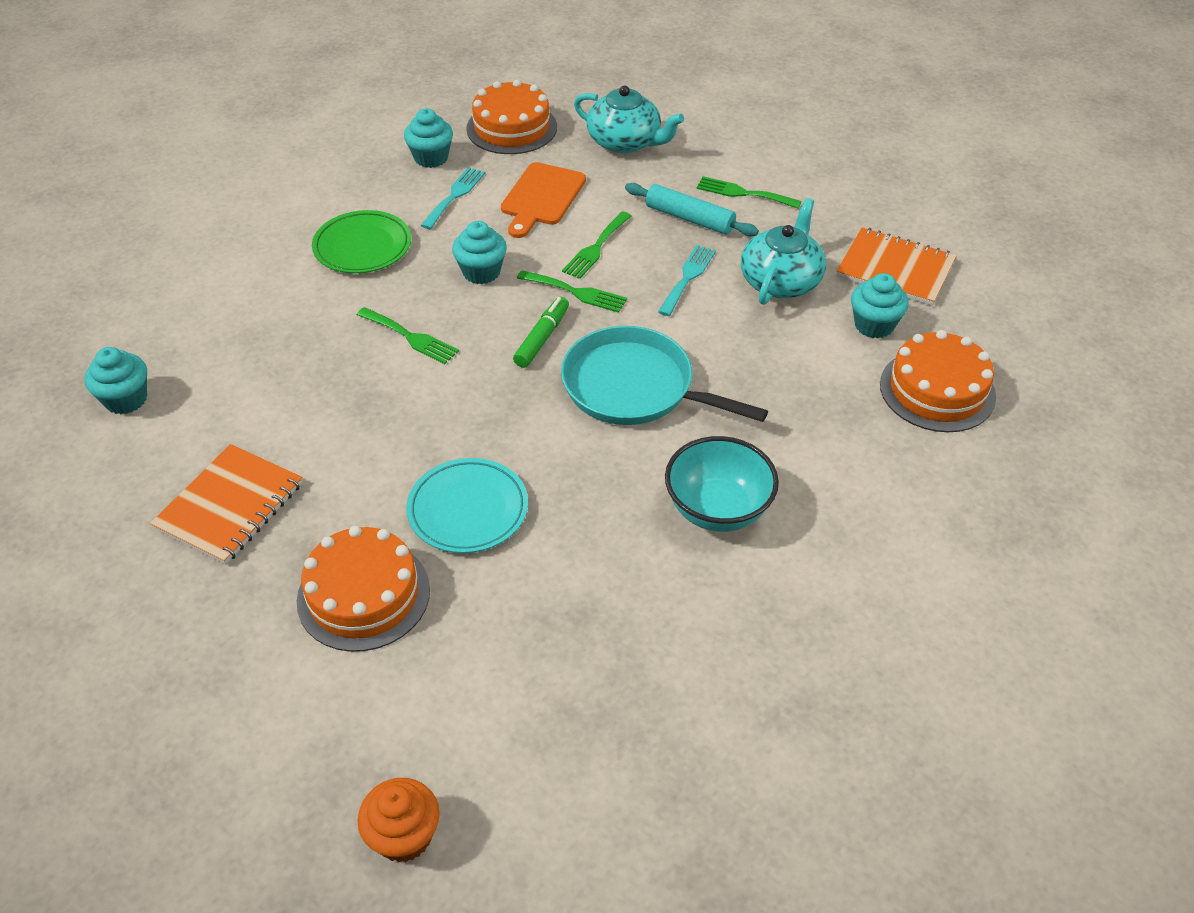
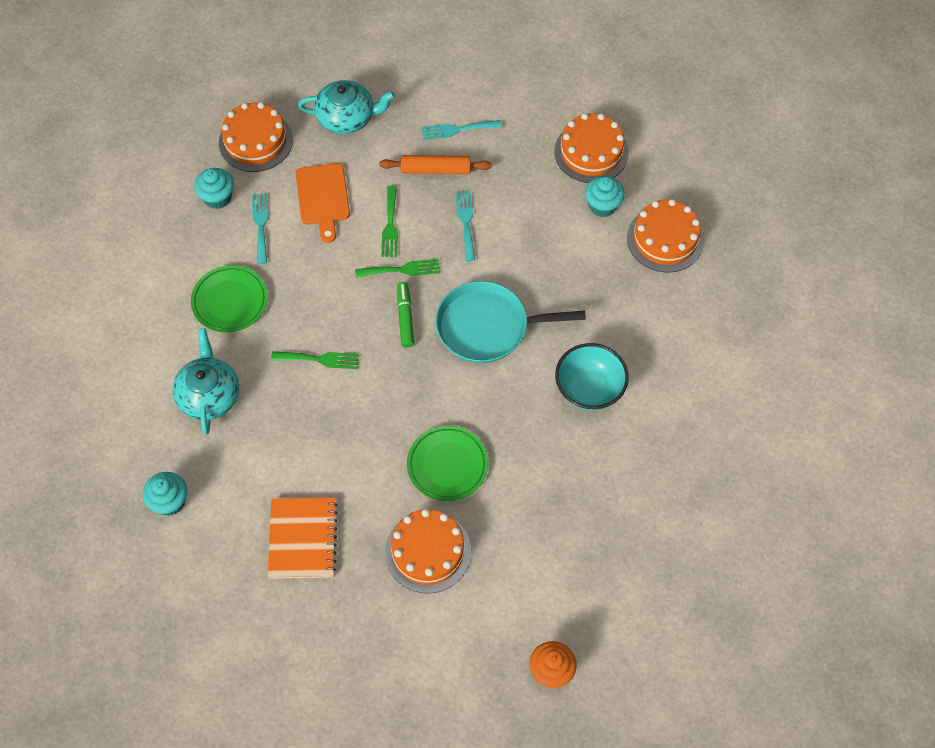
camera: 30 degrees left, 15 degrees up
turquoise plate [406,458,528,553] -> green plate [407,426,488,501]
turquoise cupcake [452,221,507,284] -> none
turquoise rolling pin [625,183,759,236] -> orange rolling pin [379,155,492,174]
green fork [696,176,802,209] -> turquoise fork [422,120,502,140]
turquoise teapot [741,198,826,305] -> turquoise teapot moved to [172,329,239,435]
orange notebook [836,227,957,306] -> orange cake [554,113,629,183]

